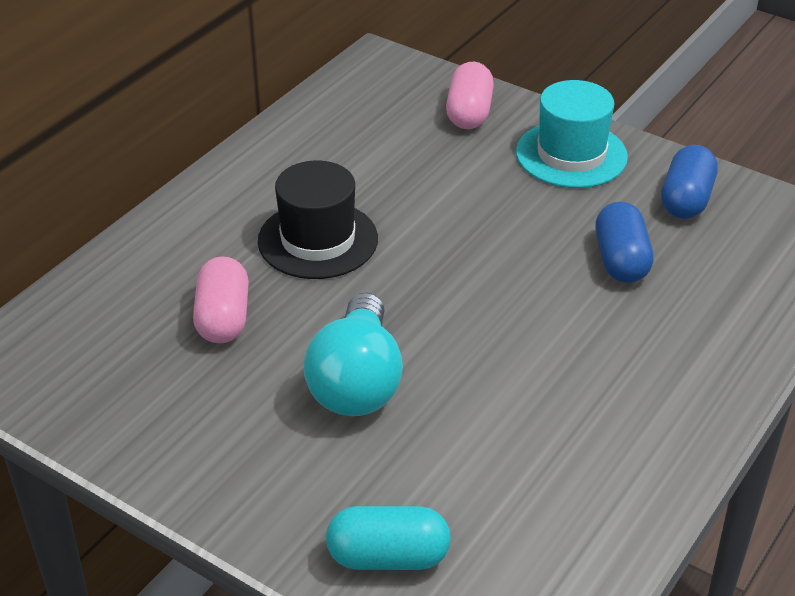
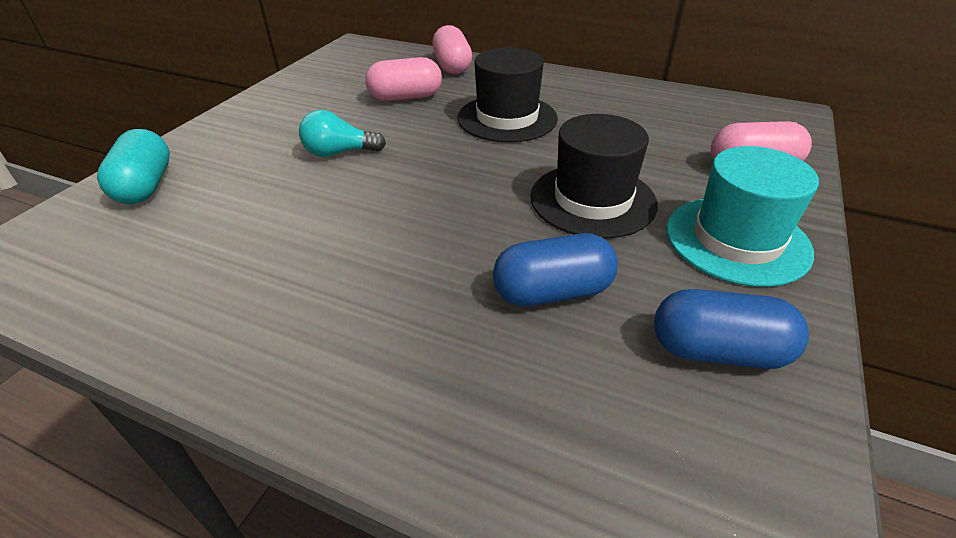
camera: 80 degrees right, 0 degrees up
turquoise light bulb [303,292,403,416] -> turquoise light bulb [299,110,386,157], size x0.57
none -> pink capsule [432,25,472,74]
none -> black hat [530,114,658,239]

